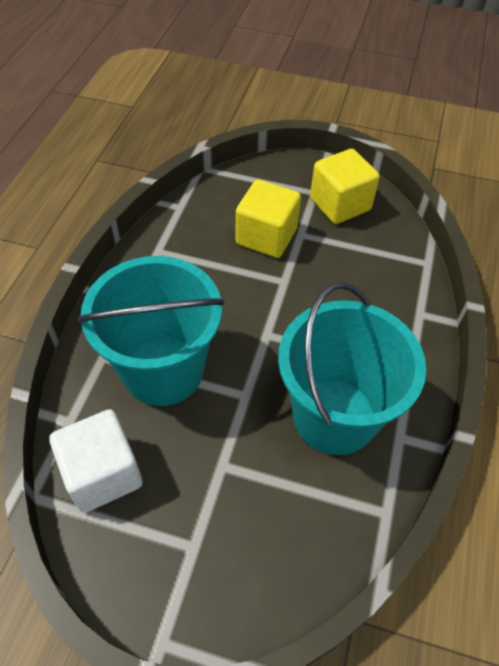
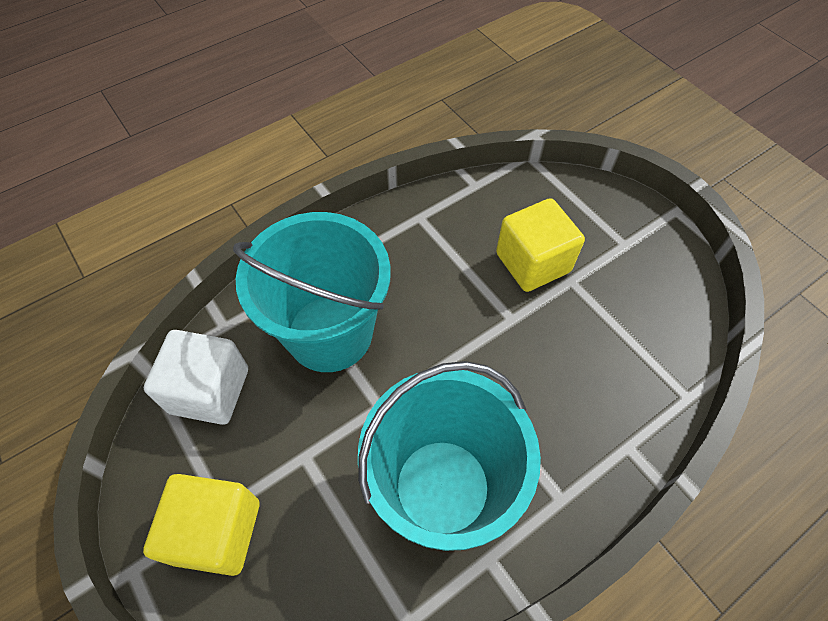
camera: 40 degrees right, 5 degrees up
yellow cube [310,149,380,224] -> yellow cube moved to [143,474,259,576]

